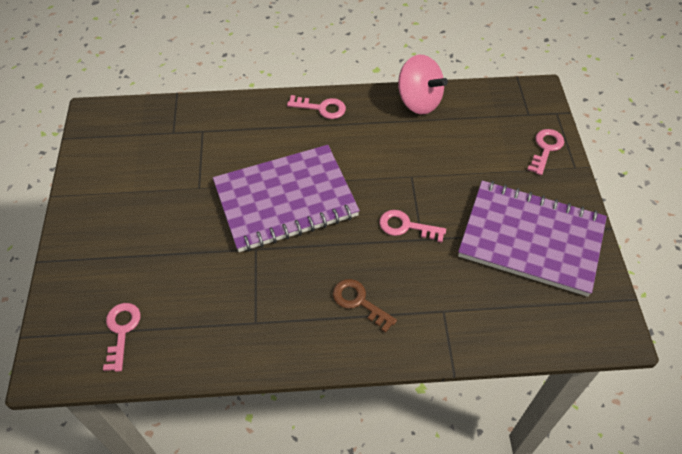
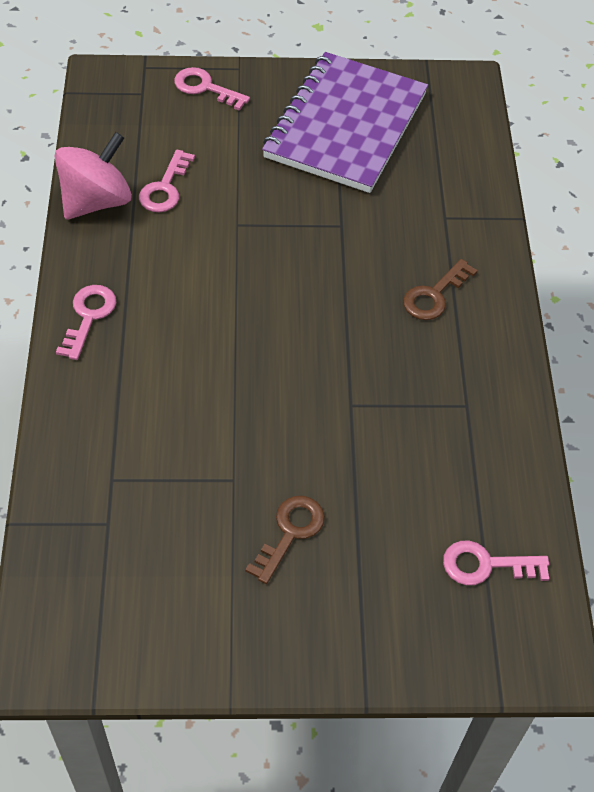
camera: 90 degrees left, 0 degrees up
purple notebook [213,145,360,252] -> none
pink key [379,210,446,243] -> pink key moved to [139,150,195,212]
none -> brown key [245,496,325,584]

